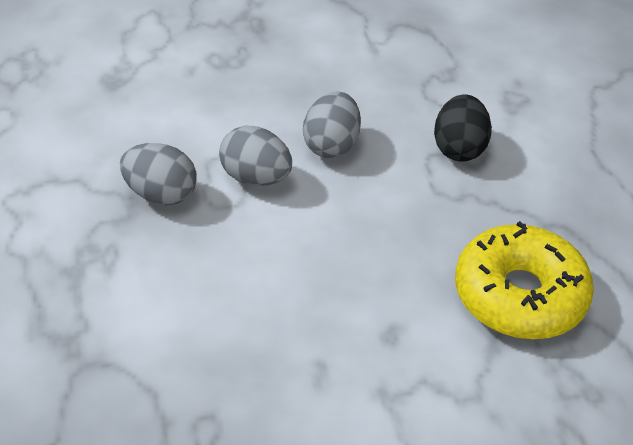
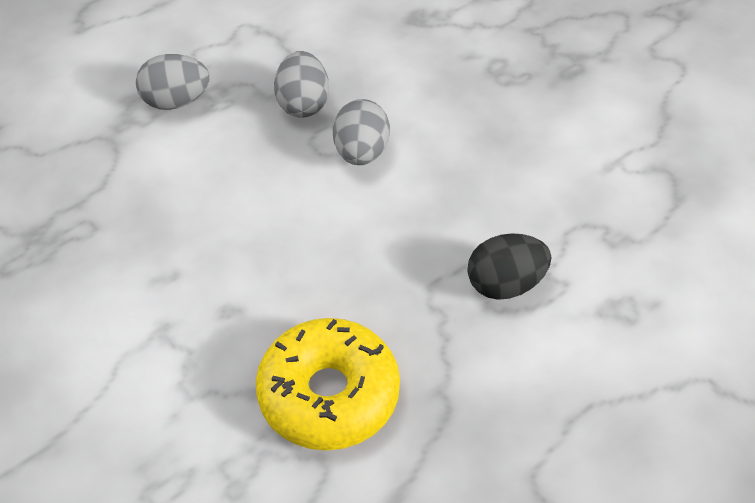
camera: 65 degrees right, 5 degrees up
grey egg [303,92,361,158] -> grey egg moved to [136,54,210,110]

